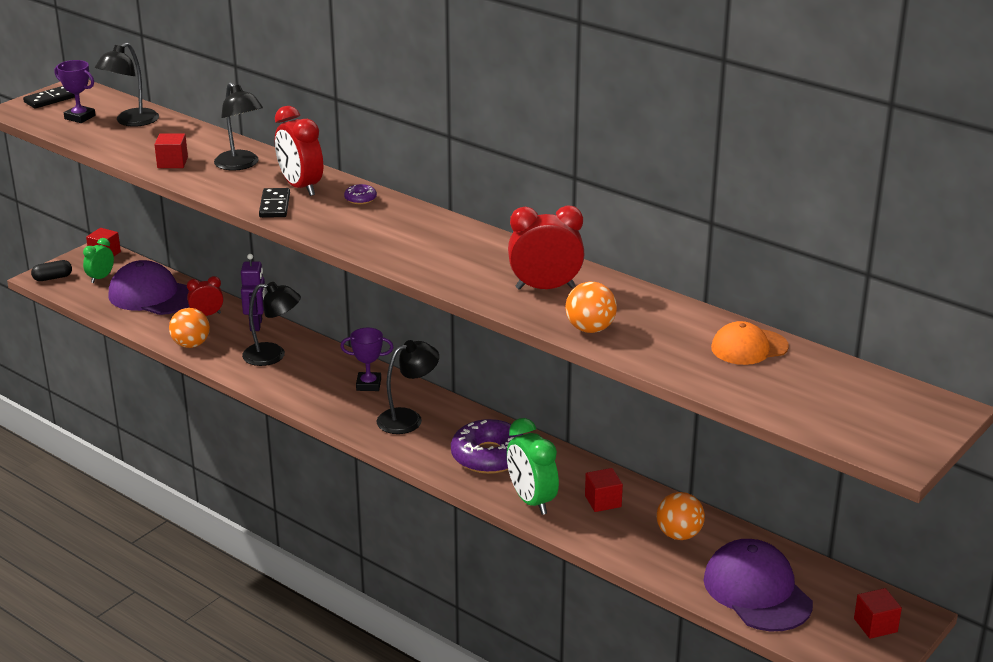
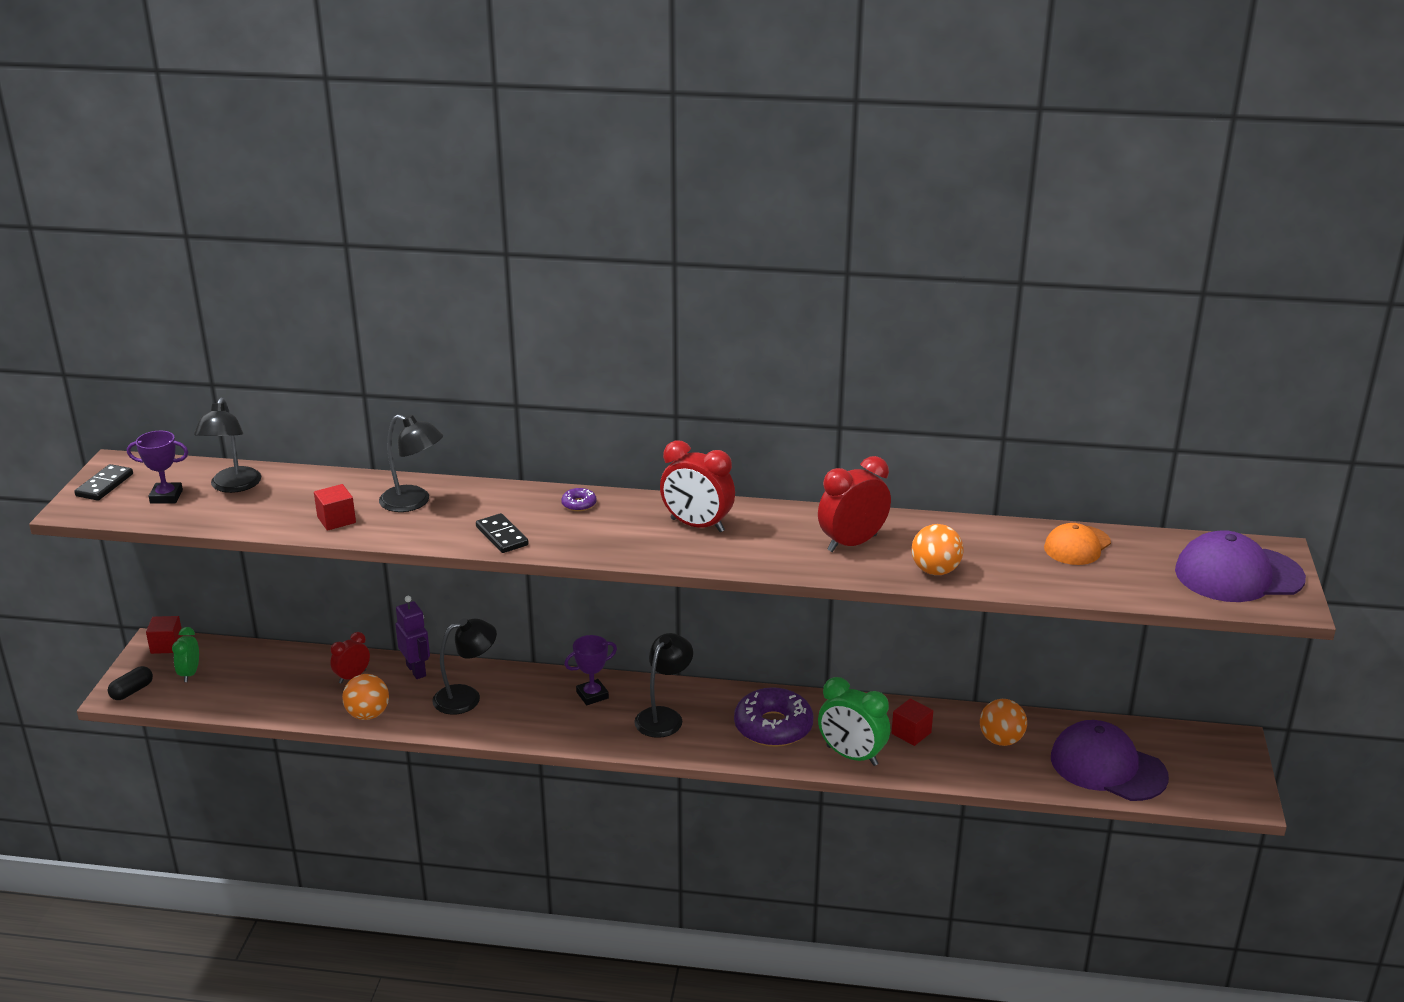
camera: 30 degrees left, 0 degrees up
purple cap [109,260,189,315] -> purple cap moved to [1175,530,1306,602]
red clock [275,106,323,196] -> red clock moved to [660,440,735,532]
red cube [854,588,902,639] -> none

